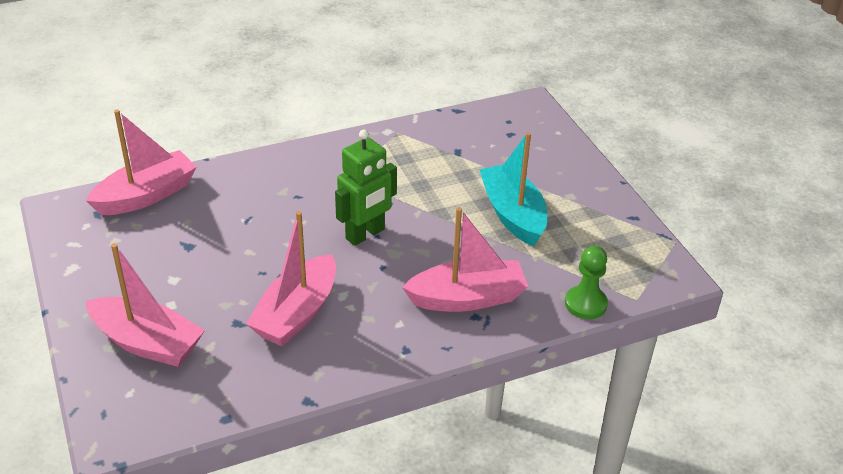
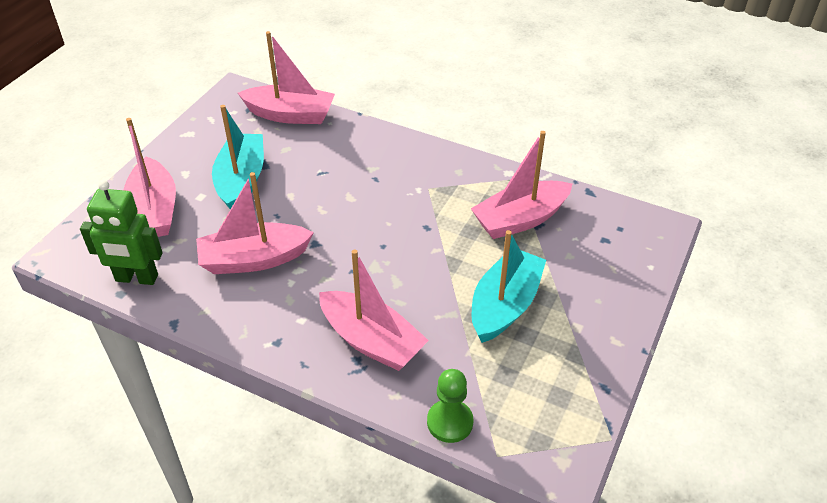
camera: 50 degrees right, 5 degrees up
green robot [335,129,397,246] -> green robot moved to [80,180,163,285]
none -> turquoise boat [212,105,264,209]
none -> pink boat [471,131,572,239]

